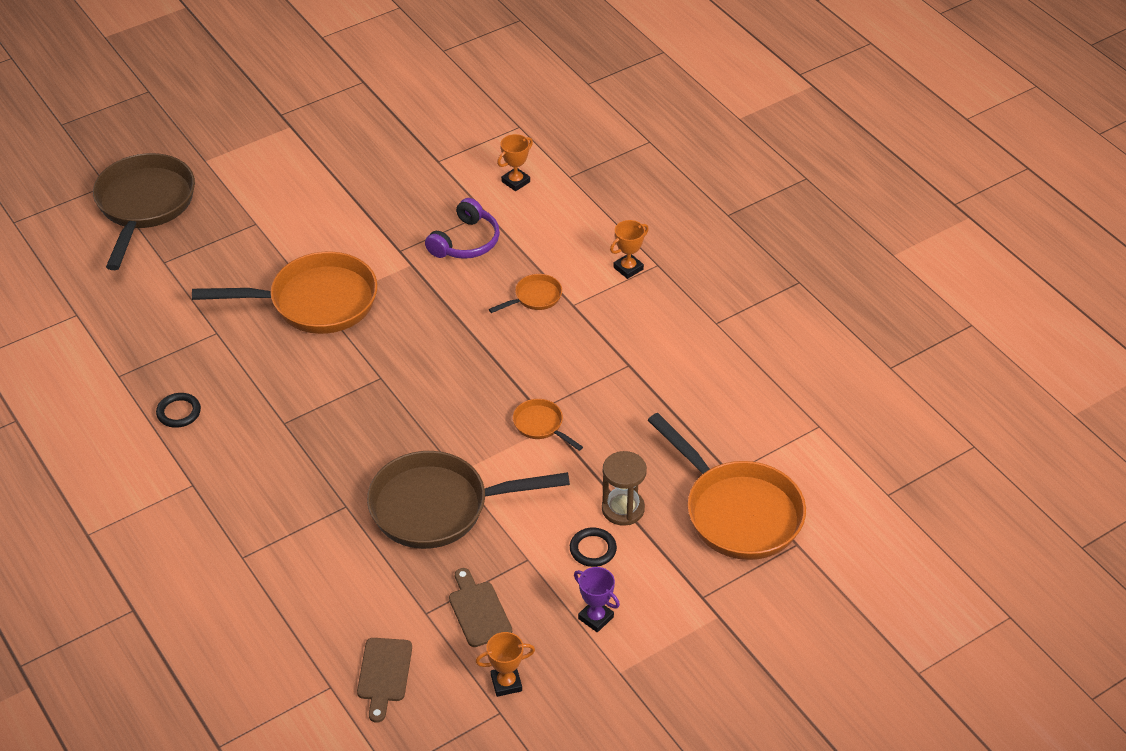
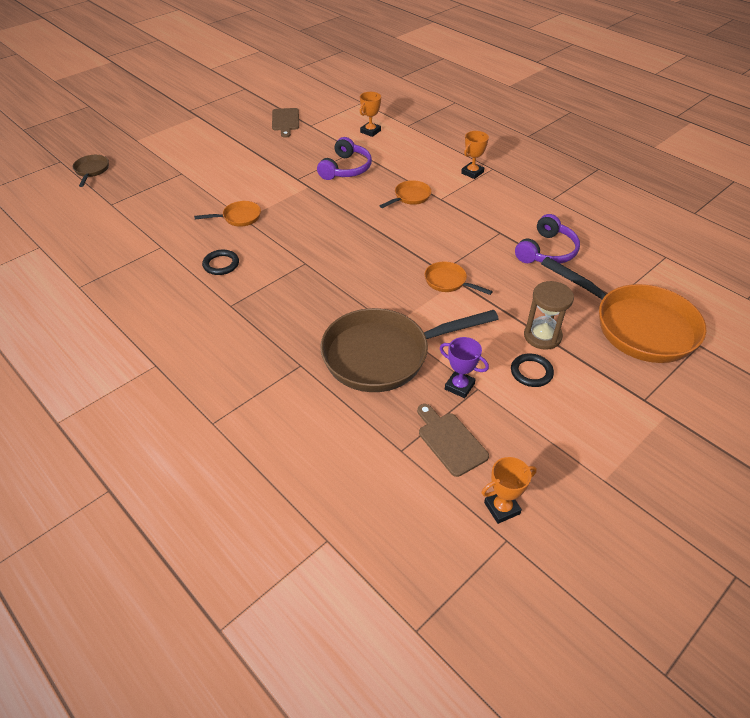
camera: 10 degrees left, 0 degrees up
brown pan [93,153,195,270] -> brown pan [72,155,109,187], size x0.44
black ring [156,393,201,428] -> black ring moved to [202,250,239,275]
orange pan [192,251,378,334] -> orange pan [194,201,261,227], size x0.44
brown cutting board [357,638,412,723] -> brown cutting board moved to [272,108,299,138]
purple trophy [574,567,620,632] -> purple trophy moved to [440,337,489,398]
none -> purple headphones [515,214,580,264]

